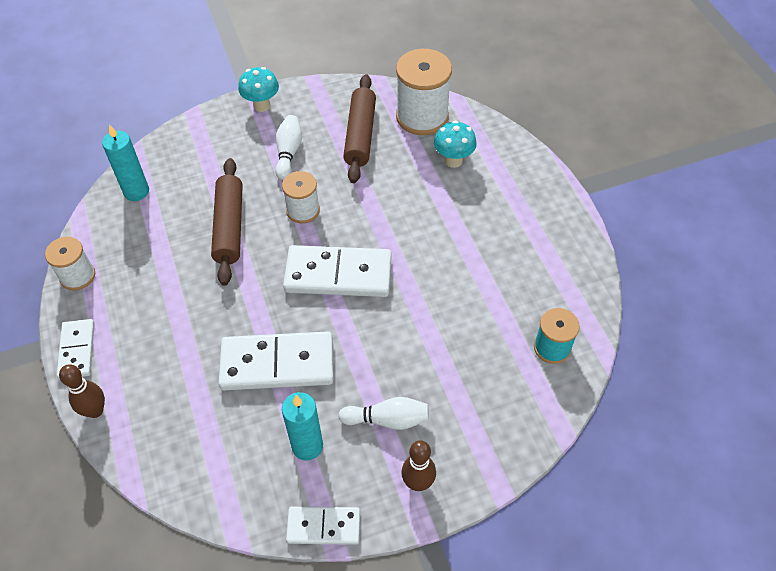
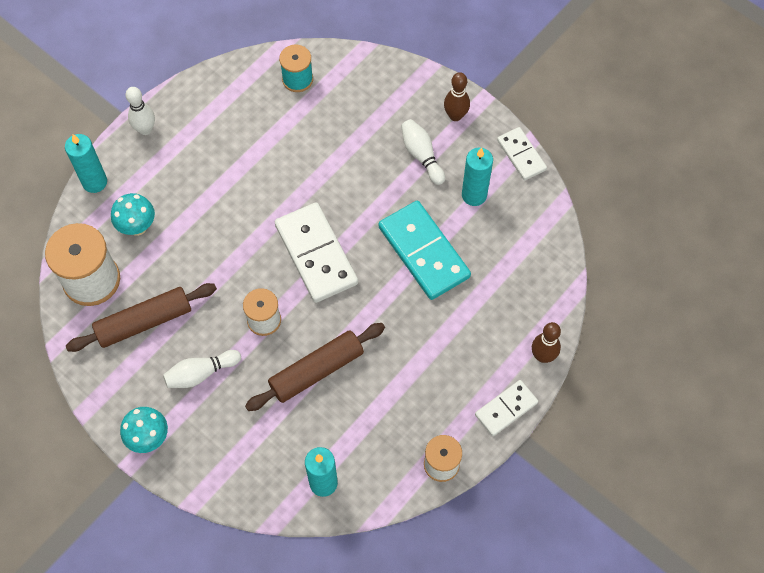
camera: 120 degrees left, 10 degrees up
white domino [219,331,334,390] -> turquoise domino [379,201,471,300]
none -> turquoise candle [65,134,107,193]
none -> white bowling pin [126,87,155,135]

